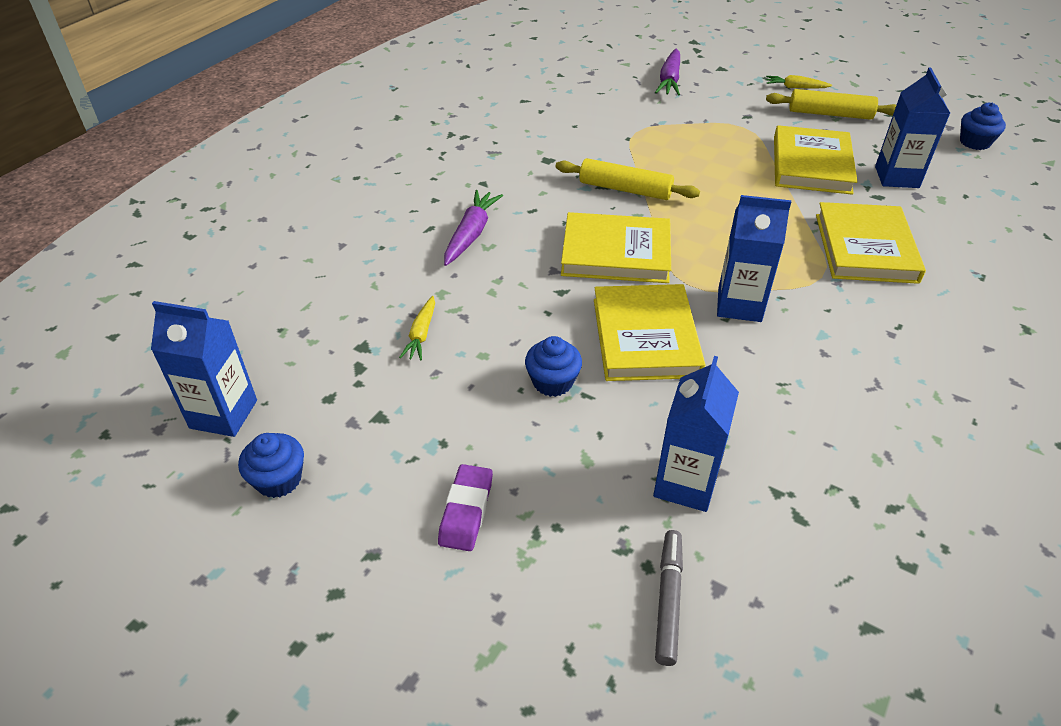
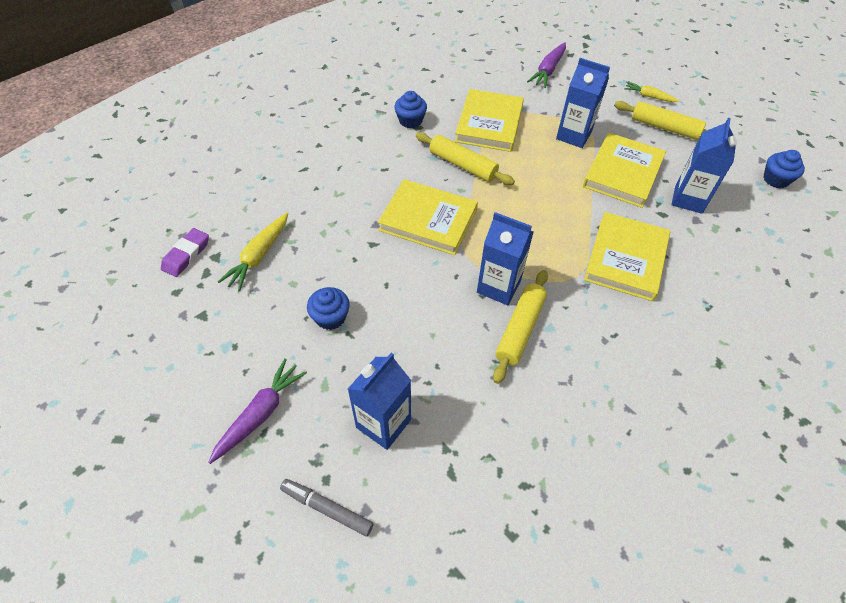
camera: 15 degrees right, 10 degrees up
blue carton [151,301,257,437] -> blue carton moved to [556,58,610,148]
blue cupcake [238,433,304,498] -> blue cupcake moved to [394,91,427,128]
yellow carrot [399,296,435,360] -> yellow carrot [218,213,288,291], size x1.54
purple eraser [438,464,493,551] -> purple eraser moved to [161,228,209,277]
purple carrot [444,190,503,266] -> purple carrot moved to [208,358,307,464]
yellow book [594,284,705,381] -> yellow book moved to [455,89,524,152]
grey marker [655,530,683,666] -> grey marker turned 90 degrees counterclockwise [280,479,374,537]
none -> yellow rolling pin [493,270,548,384]

